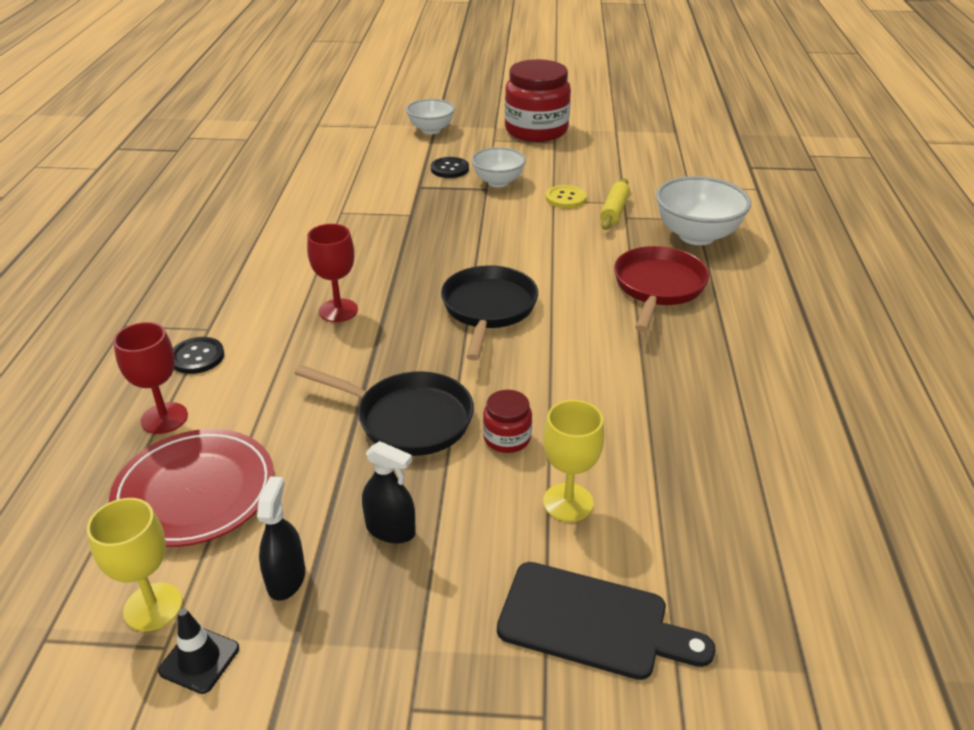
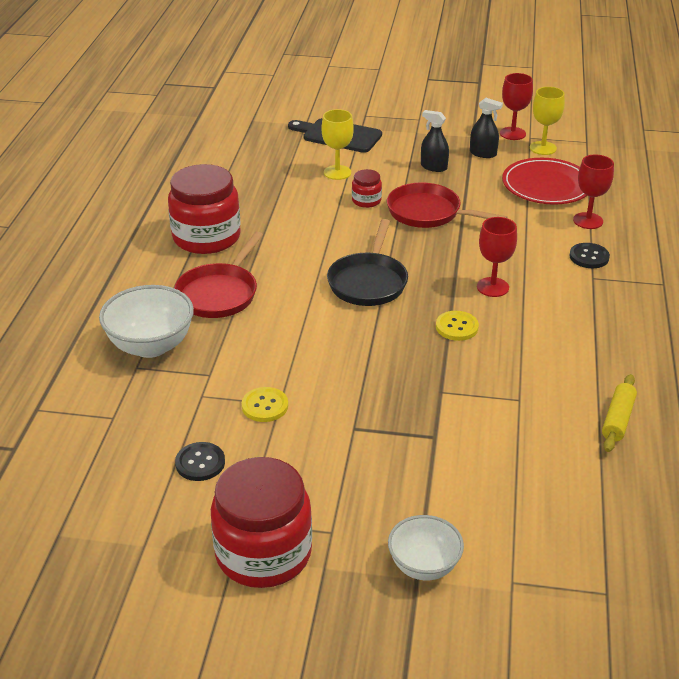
camera: 175 degrees left, 0 degrees up
black traffic cone [158,608,239,694] -> red goblet [500,73,533,140]
black spray bottle [257,476,305,601] -> black spray bottle turned 75 degrees counterclockwise [470,98,503,158]
black pan [294,365,474,456] -> red pan [387,183,508,228]
black button [431,157,469,178] -> black button moved to [175,442,225,481]
white bowl [471,147,526,187] -> none
yellow rolling pin [600,178,630,230] -> yellow rolling pin moved to [602,374,637,452]
none -> red jar [168,164,241,254]
none -> yellow button [436,311,479,341]

